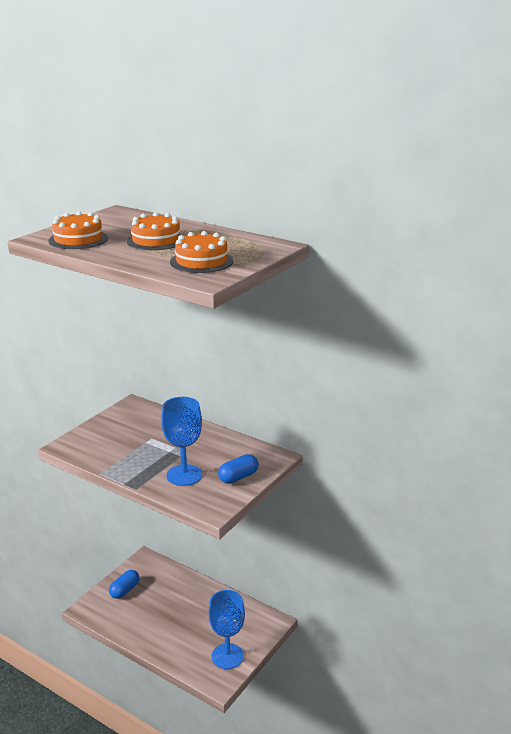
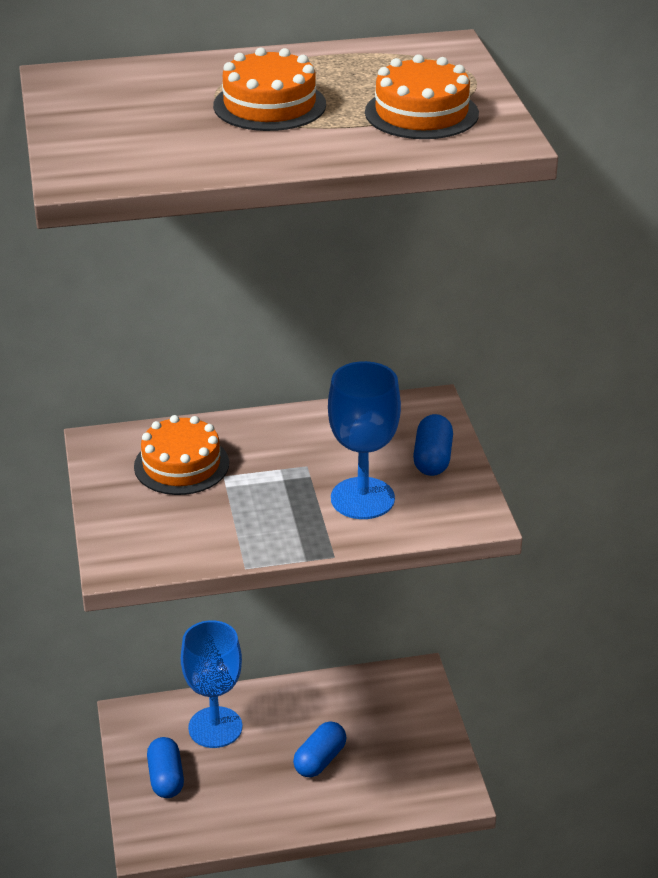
camera: 45 degrees left, 10 degrees up
orange cake [48,211,108,249] -> orange cake moved to [134,415,229,495]
blue goblet [209,590,245,669] -> blue goblet moved to [181,620,242,748]
none -> blue capsule [293,721,347,778]

